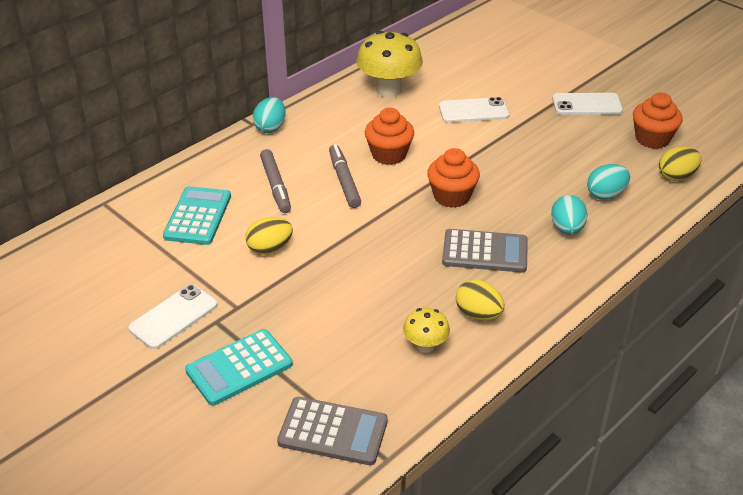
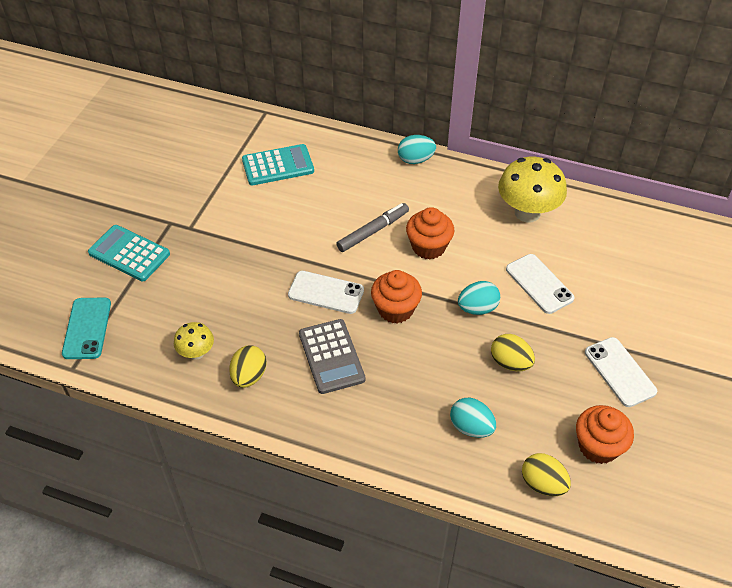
camera: 65 degrees right, 10 degrees up
white phone [128,284,218,349] -> white phone moved to [288,271,364,314]
yellow egg [245,217,293,255] -> yellow egg moved to [491,334,535,371]
grey marker [260,149,291,213] -> none
grey calculator [277,397,388,465] -> turquoise phone [62,297,111,359]
turquoise egg [551,195,588,235] -> turquoise egg moved to [458,281,500,315]

